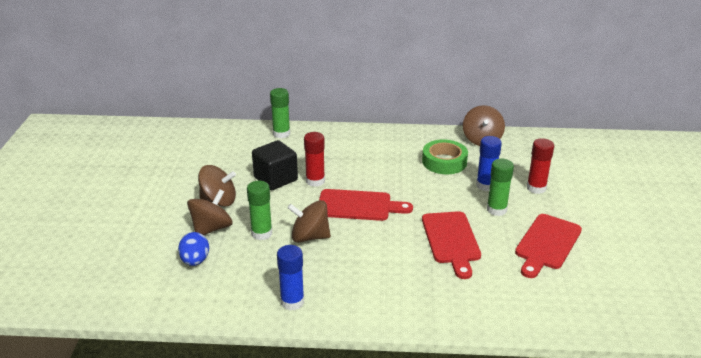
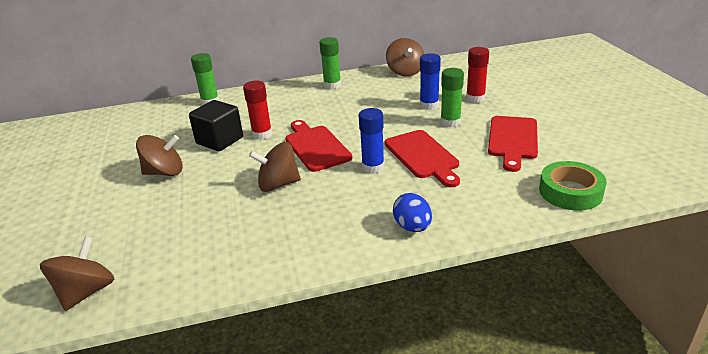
camera: 15 degrees left, 0 degrees up
blue egg [178,232,209,266] -> blue egg moved to [393,193,432,232]
brown spinning top [187,189,232,235] -> brown spinning top moved to [40,236,114,311]
green glue stick [247,181,272,240] -> green glue stick moved to [319,37,341,89]
blue glue stick [277,245,304,310] -> blue glue stick moved to [359,108,384,174]
red cutting board [319,189,413,221] -> red cutting board turned 105 degrees counterclockwise [285,120,352,172]
green tape [422,140,468,174] -> green tape moved to [539,161,607,210]

